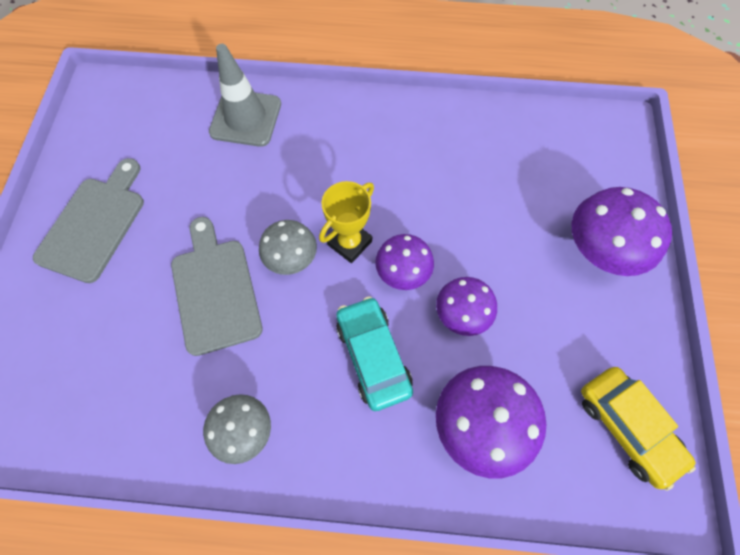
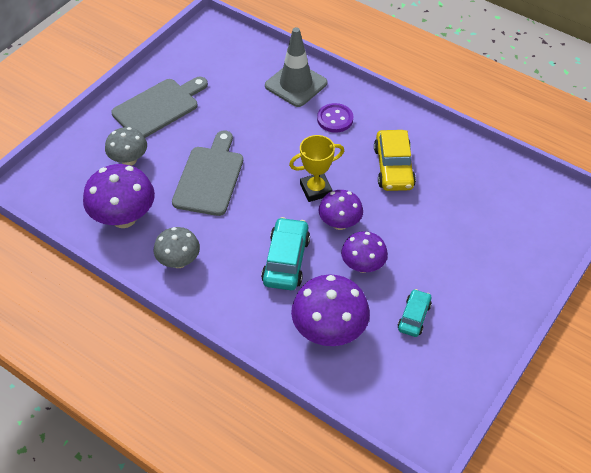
camera: 30 degrees right, 15 degrees down
grey mushroom [259,220,317,275] -> grey mushroom moved to [105,127,147,166]
purple mushroom [572,187,672,276] -> purple mushroom moved to [83,164,155,228]
yellow car [581,367,696,491] -> yellow car moved to [374,130,416,191]
none -> purple button [317,103,353,133]
none -> turquoise car [398,289,432,337]

